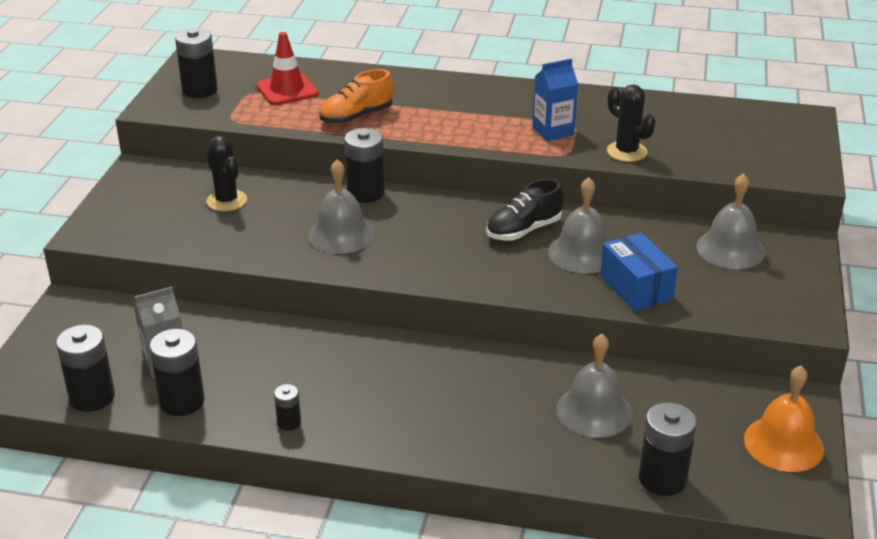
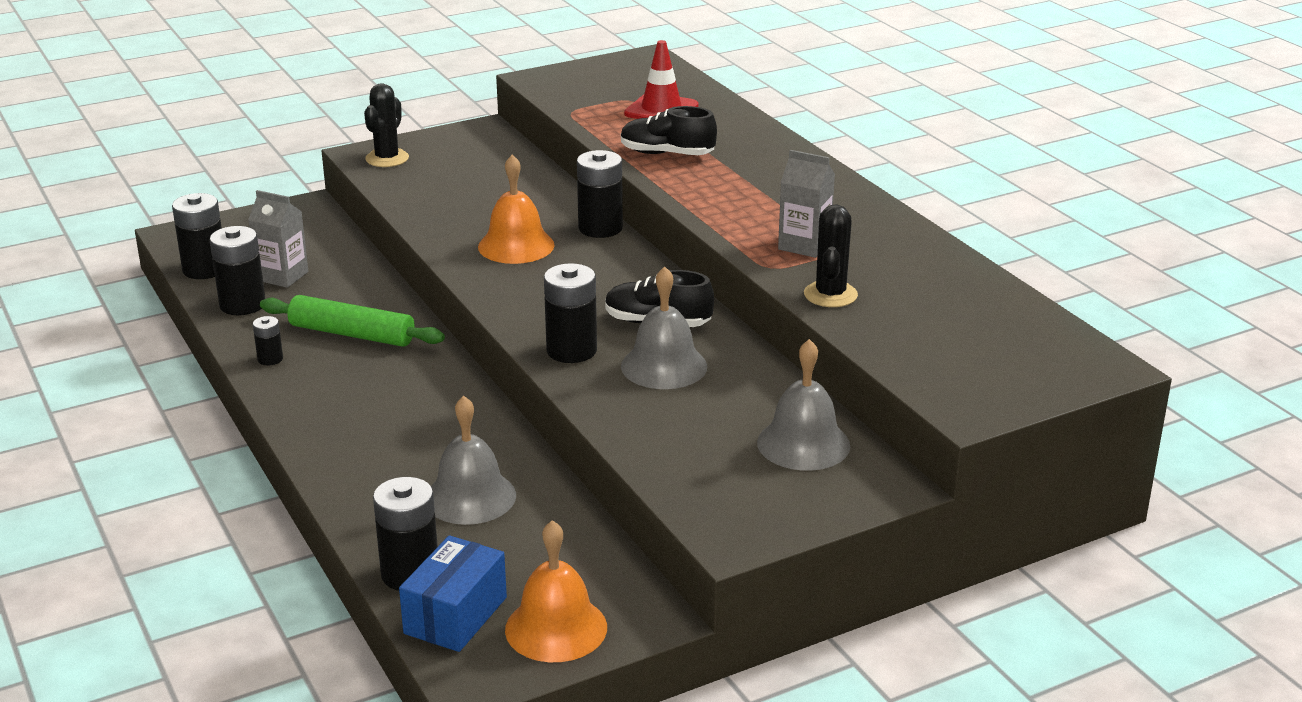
camera: 50 degrees right, 5 degrees down
black battery [175,28,218,98] -> black battery moved to [544,263,597,363]
black cactus [207,135,247,211] -> black cactus moved to [364,84,409,167]
grey bell [308,159,375,254] -> orange bell [478,154,555,264]
orange shoe [319,69,393,124] -> black shoe [621,106,717,155]
blue carton [532,59,578,141] -> grey carton [778,150,835,258]
blue box [600,233,678,312] -> blue box moved to [399,535,507,652]
none -> green rolling pin [260,295,445,347]

